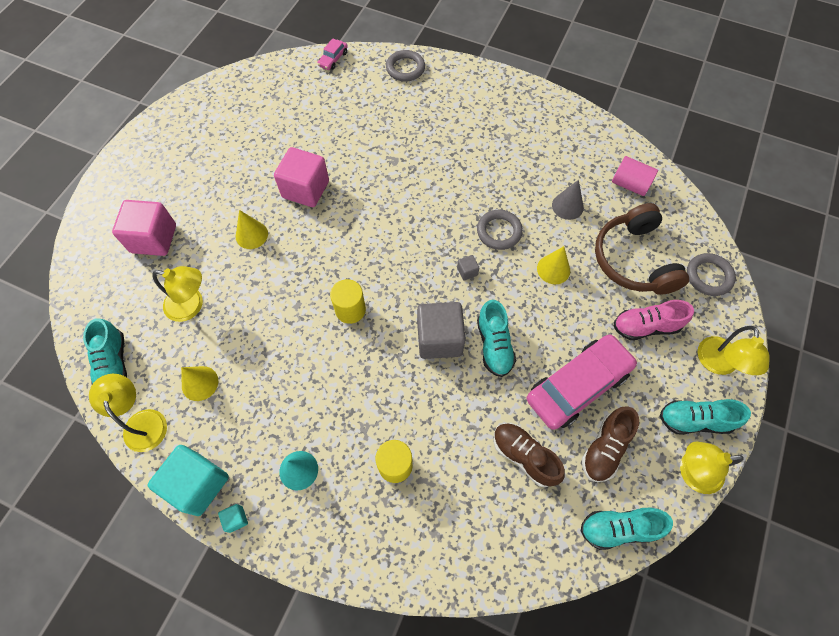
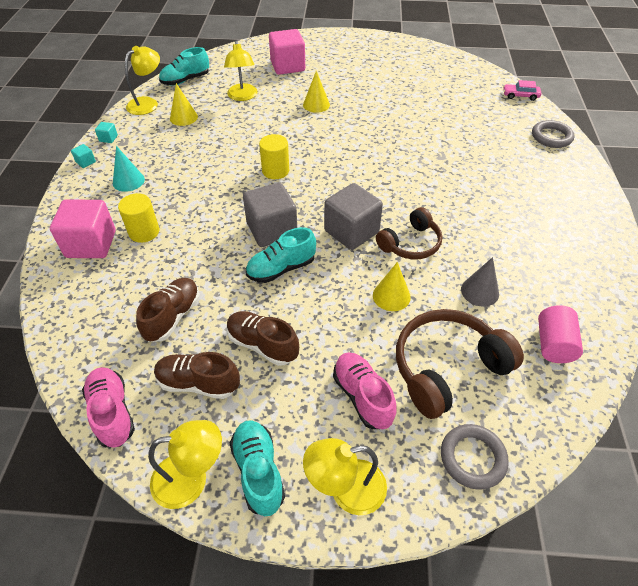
camera: 70 degrees right, 15 degrees down
turquoise cube [147,445,229,516] -> turquoise cube [95,122,118,143], size x0.42
pink cube [274,147,329,207] -> pink cube moved to [50,199,116,258]
grey cube [457,255,479,281] -> grey cube [324,183,383,250], size x2.41
grey ring [477,210,523,250] -> brown headphones [376,207,442,260]
pink car [527,334,637,430] -> brown shoe [227,311,299,366]
turquoise shoe [581,508,673,550] -> pink shoe [82,367,135,448]
yellow lamp [680,441,744,494] -> yellow lamp turned 105 degrees clockwise [148,420,222,509]

